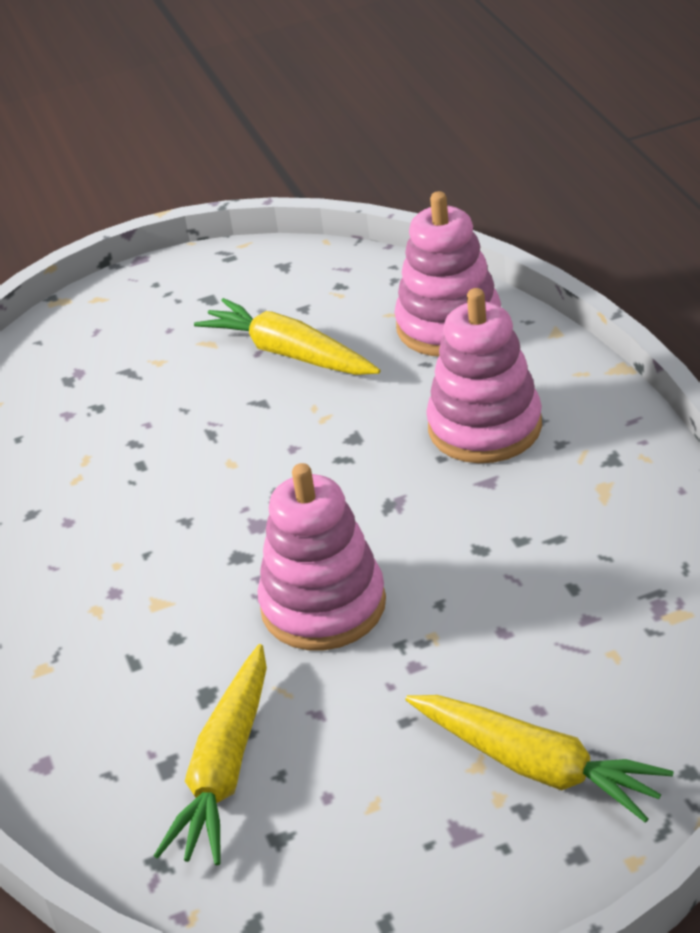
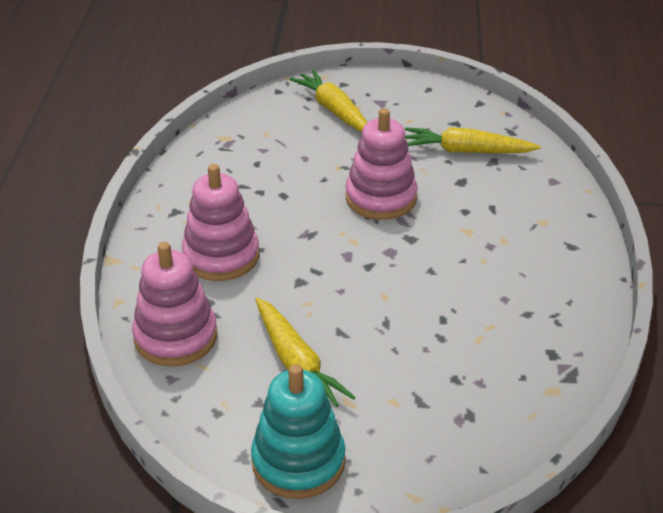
camera: 160 degrees left, 0 degrees up
yellow carrot [154,644,267,866] -> yellow carrot turned 120 degrees counterclockwise [405,127,541,153]
none -> turquoise stacking toy [251,364,345,499]

